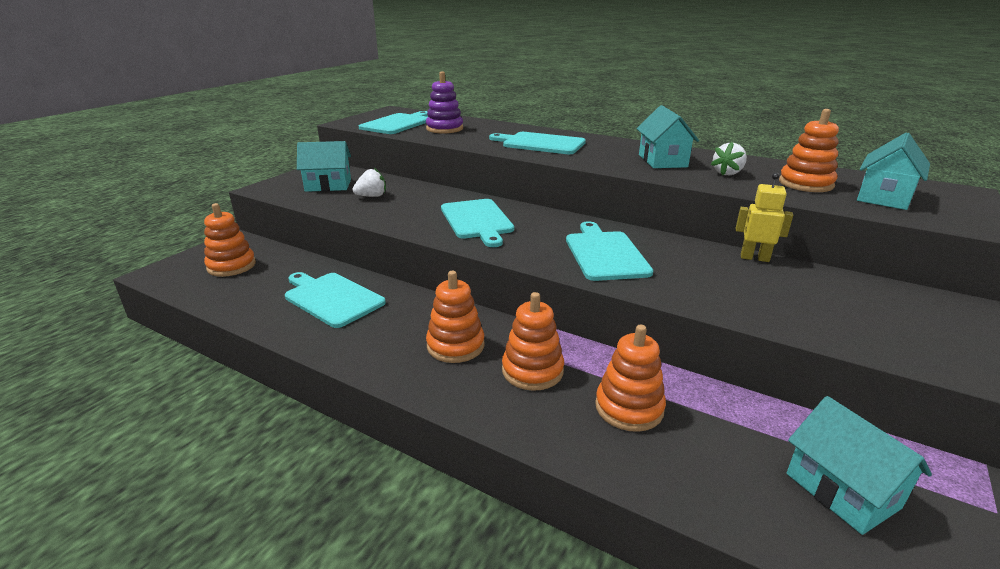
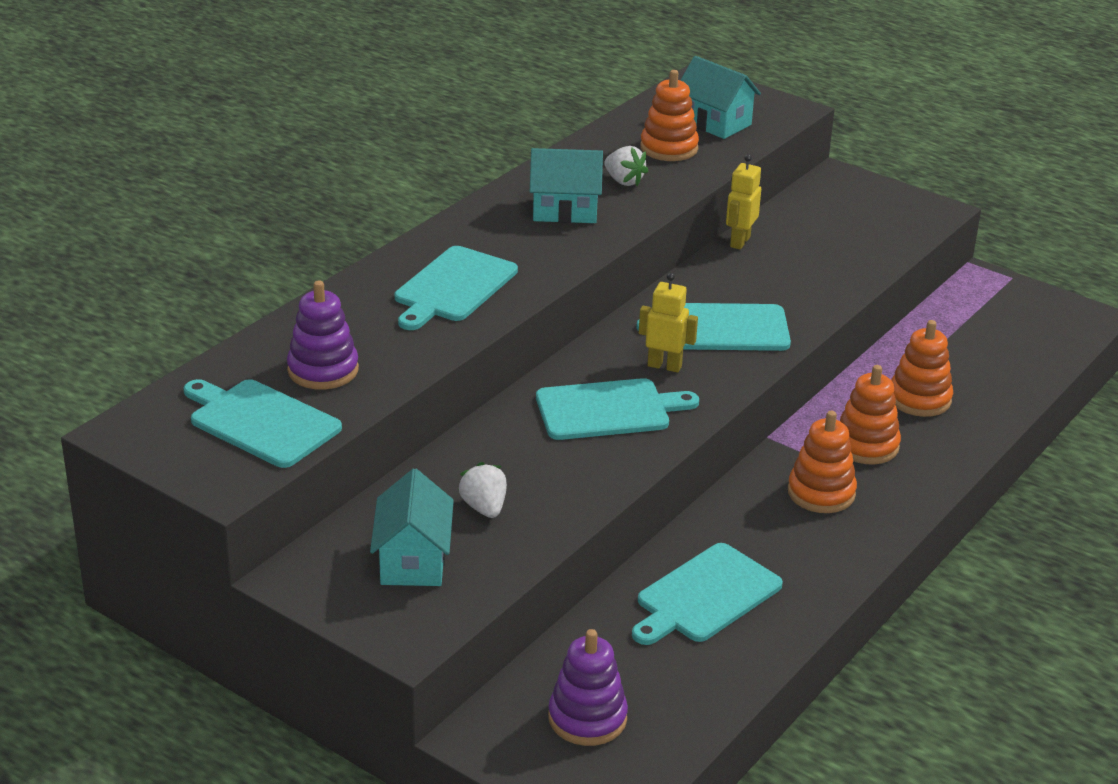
camera: 85 degrees left, 5 degrees up
orange stacking toy [204,203,256,277] -> purple stacking toy [548,629,628,746]
turquoise house [787,396,932,535] -> none
none -> yellow robot [639,273,698,373]

